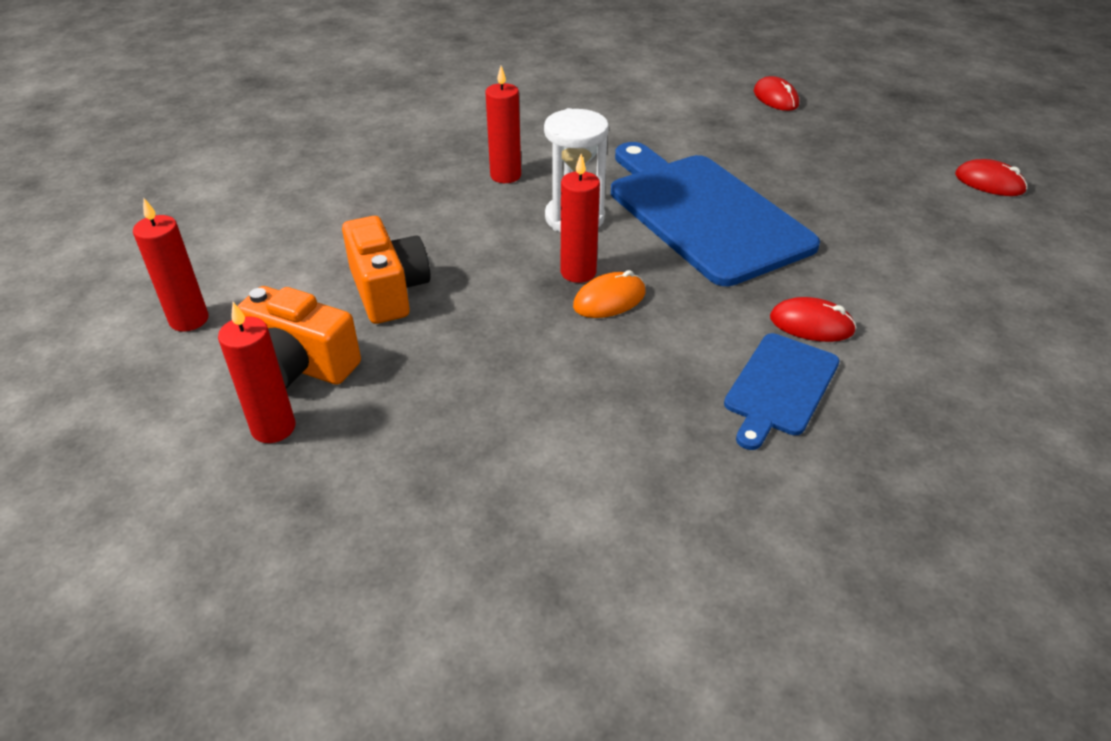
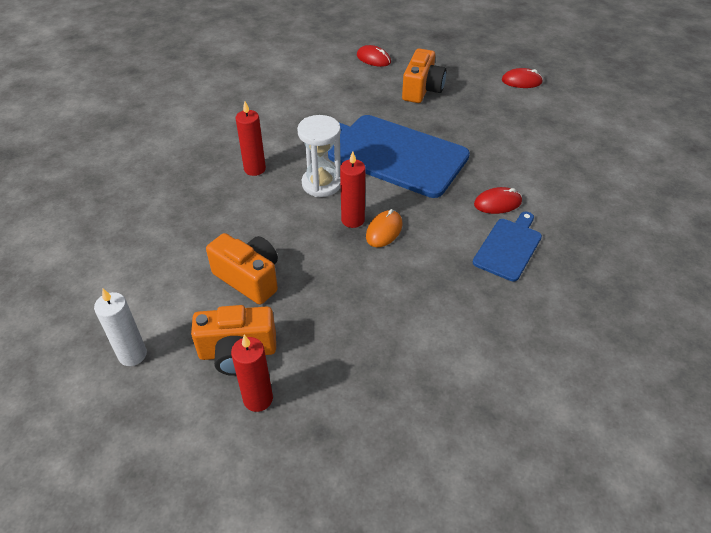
camera: 30 degrees left, 5 degrees up
red candle [133,198,209,332] -> white candle [94,289,147,366]
blue cutting board [724,333,840,450] -> blue cutting board turned 150 degrees counterclockwise [473,212,542,281]
none -> orange camera [402,48,446,103]

